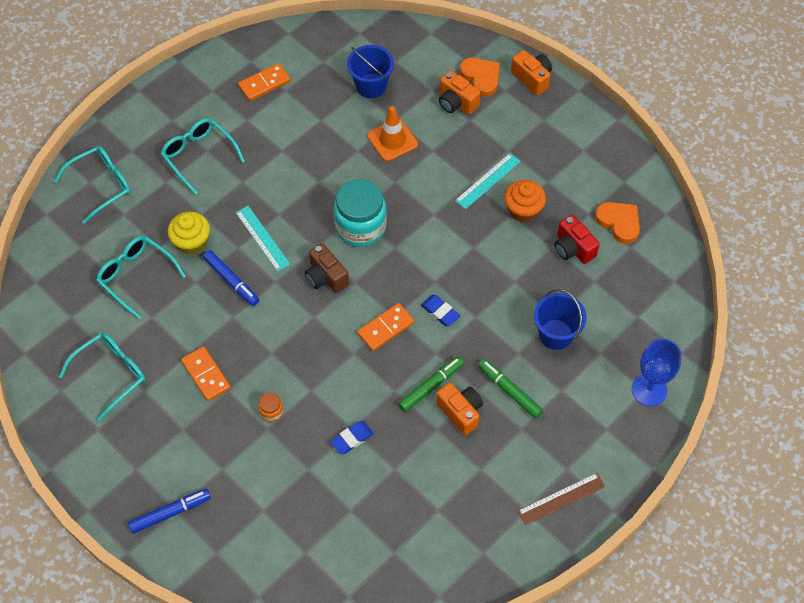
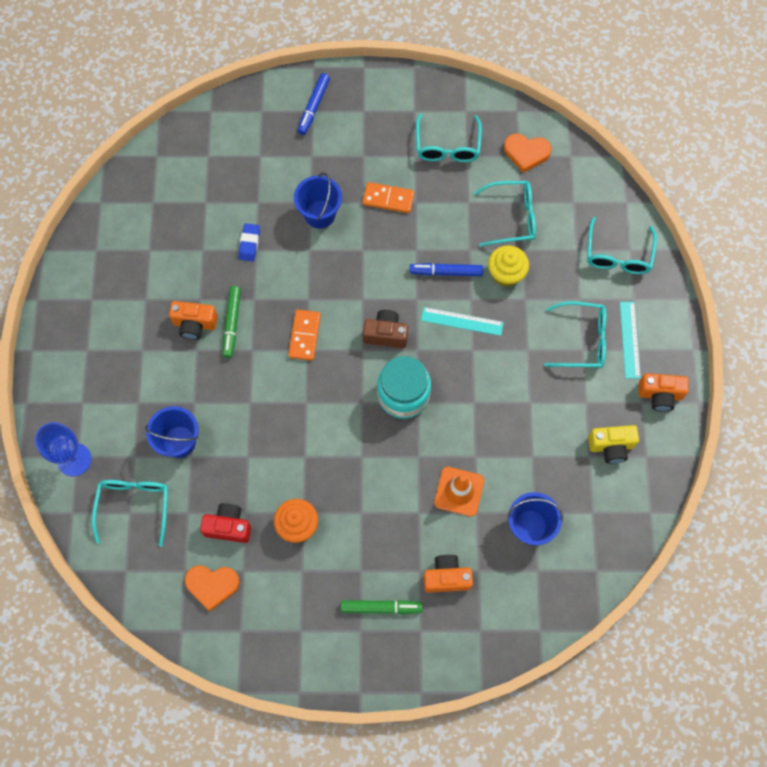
camera: 135 degrees right, 10 degrees up
orange domino [238,63,291,101] -> yellow camera [588,425,639,464]
orange jar [258,393,283,422] -> blue bucket [294,172,342,229]
blue eraser [421,295,460,326] -> none
turquoise ruler [455,153,521,209] -> turquoise ruler moved to [620,302,641,379]
orange heart [460,58,500,97] -> orange heart moved to [504,134,551,173]
green marker [478,359,543,419] -> green marker moved to [341,600,422,614]
orange camera [511,50,552,96] -> orange camera moved to [639,373,689,412]
brown ruler [517,473,605,525] -> none
none -> turquoise glasses [92,480,168,547]

